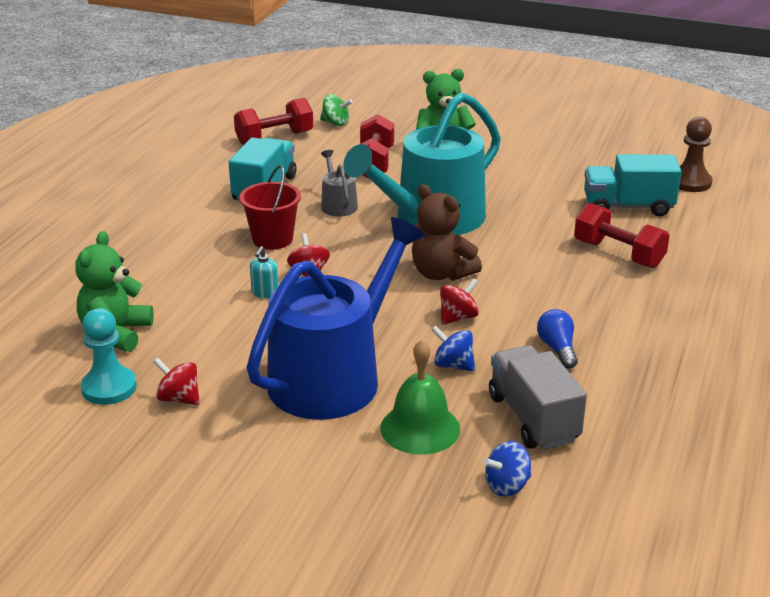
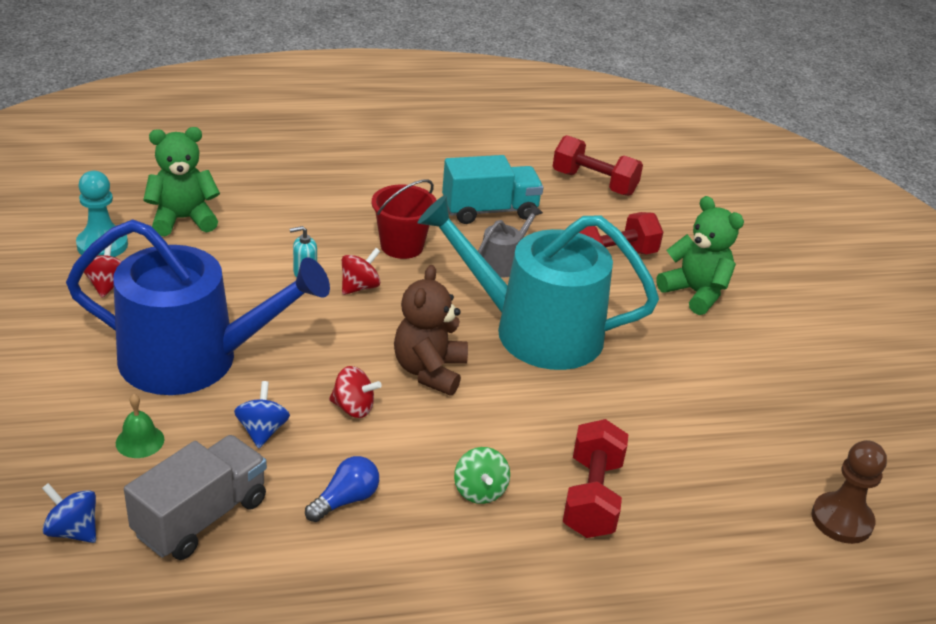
camera: 55 degrees right, 5 degrees up
green spinning top [320,94,353,126] -> green spinning top moved to [454,447,510,504]
green bell [380,339,460,454] -> green bell [116,394,164,458], size x0.55
turquoise truck [584,154,682,216] -> none

